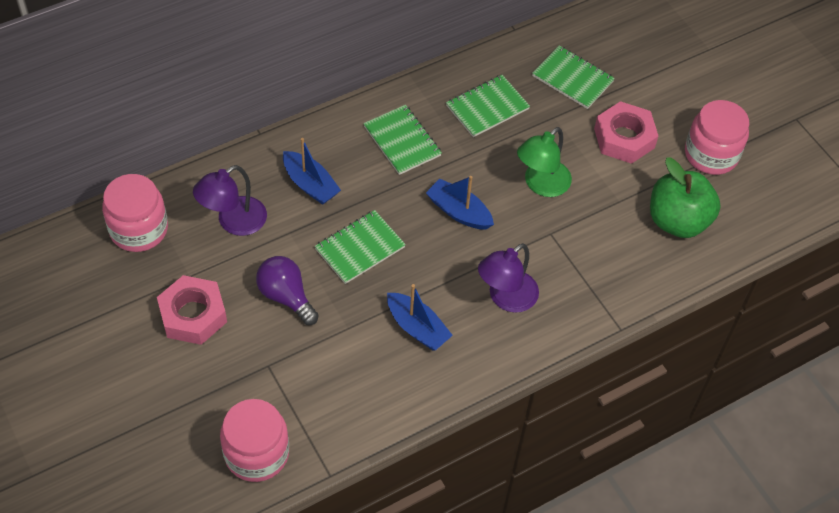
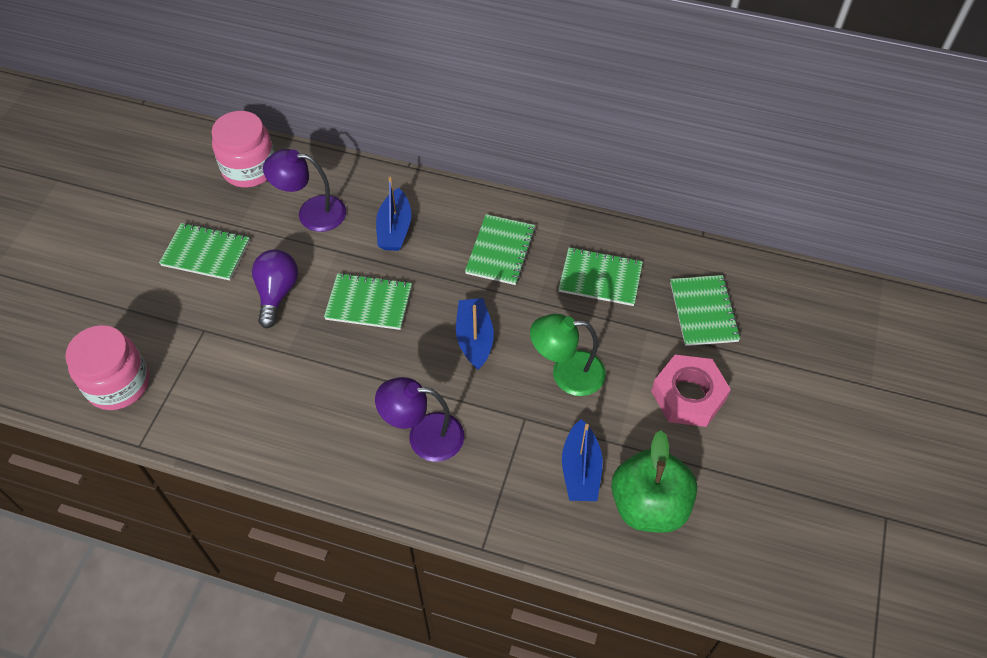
camera: 50 degrees right, 0 degrees up
pink nut [157,275,227,345] -> green notebook [159,223,250,280]
blue boat [387,284,453,350] -> blue boat moved to [562,419,603,501]
pink jar [685,100,749,175] -> none

